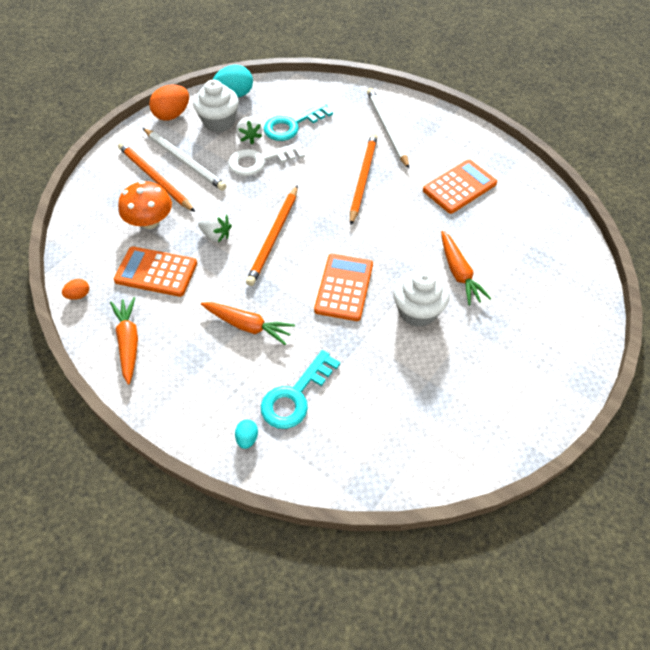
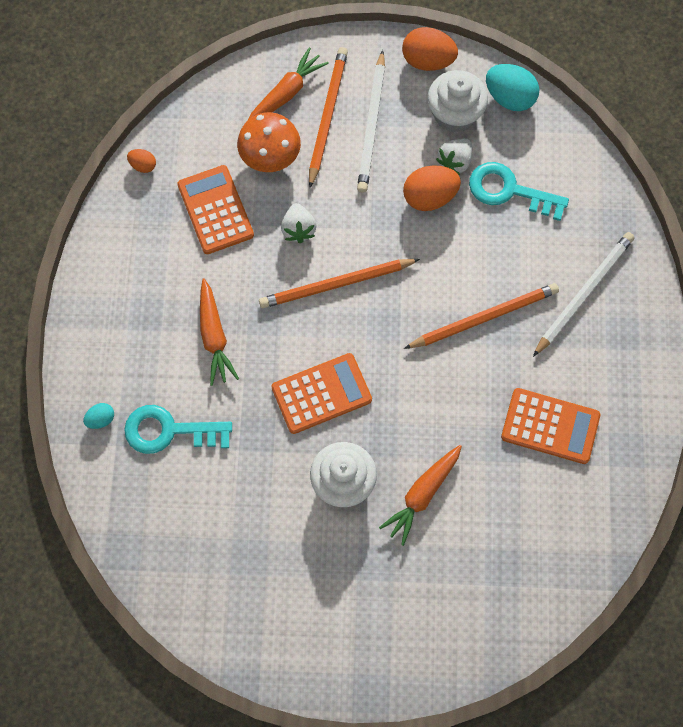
camera: 55 degrees right, 15 degrees up
orange carrot [110,297,138,385] -> orange carrot moved to [248,48,329,120]
white key [228,142,305,176] -> orange egg [403,165,461,211]

